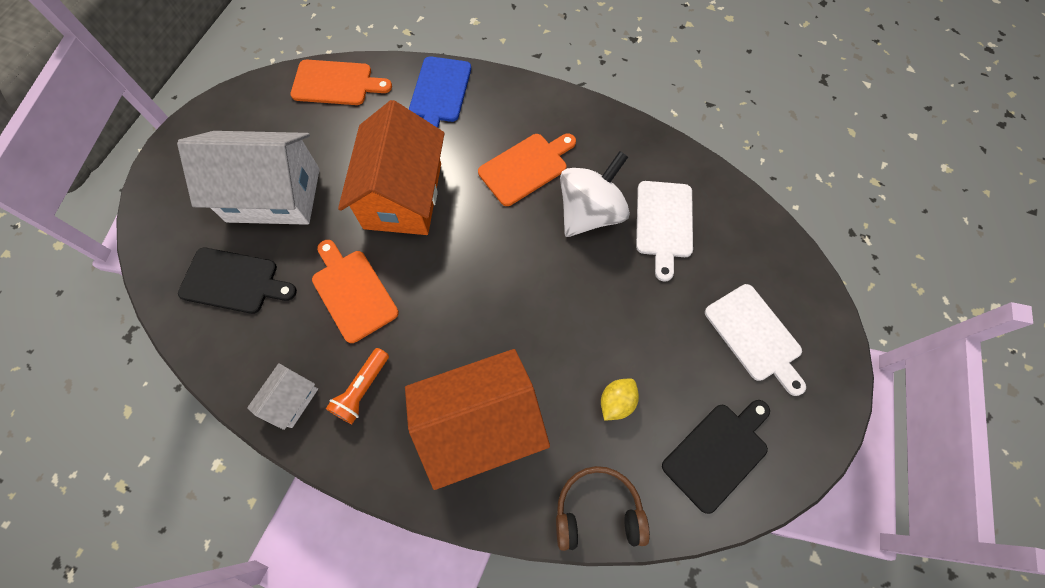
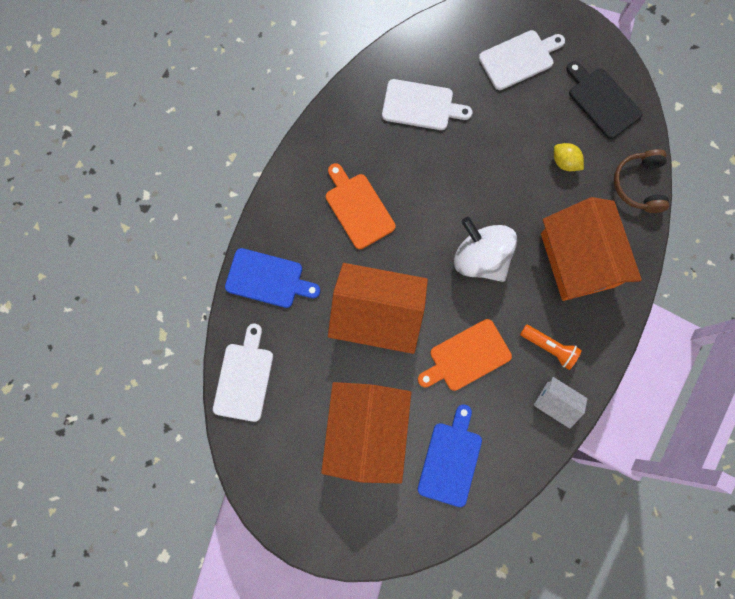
camera: 85 degrees left, 10 degrees up
white house [177,131,320,225] -> orange house [321,382,411,483]
black cutting board [178,247,297,314] -> blue cutting board [418,404,482,507]
orange cutting board [291,60,392,105] -> white cutting board [213,324,273,422]
white spinning top [560,151,630,237] -> white spinning top moved to [454,217,517,282]

